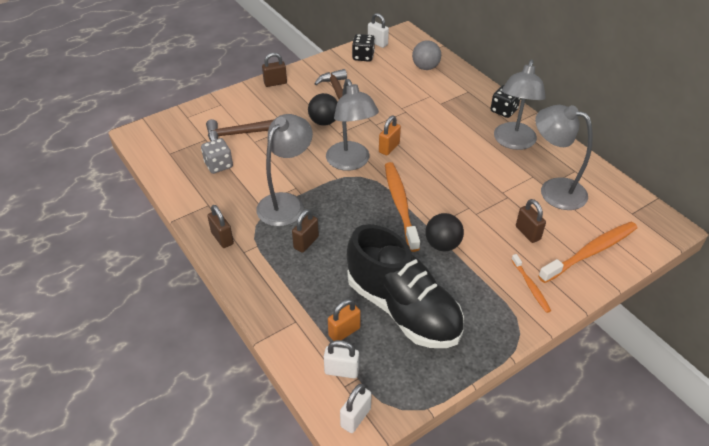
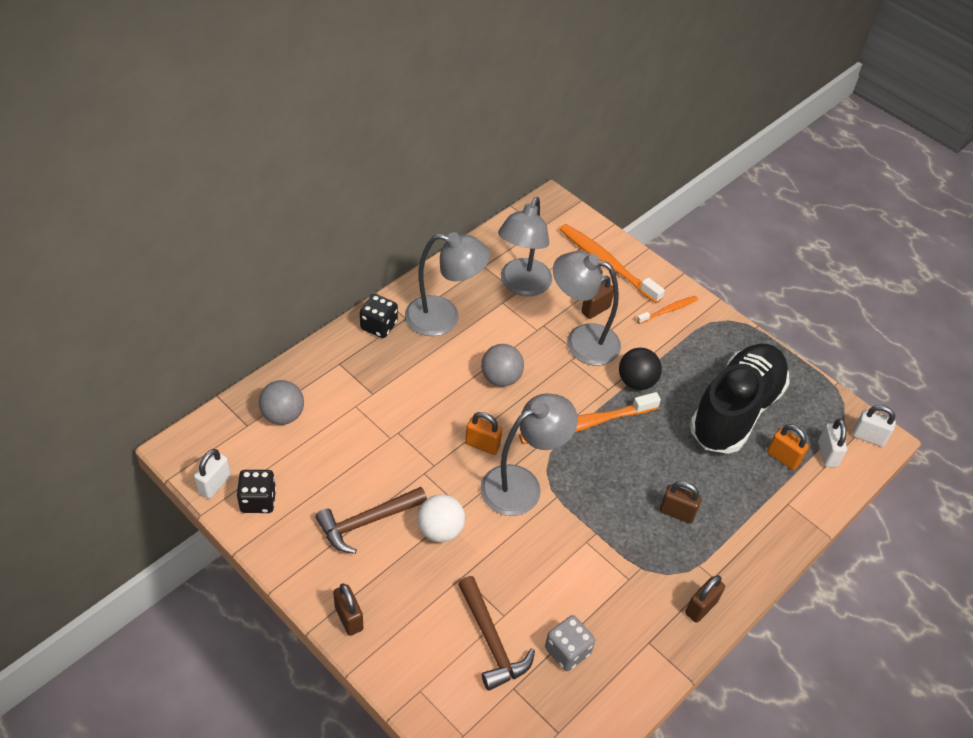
camera: 105 degrees left, 5 degrees up
grey lamp [256,114,313,226] -> grey lamp moved to [553,251,621,365]
black ball [308,93,337,126] -> white ball [417,494,465,542]
none -> grey ball [481,344,524,387]

